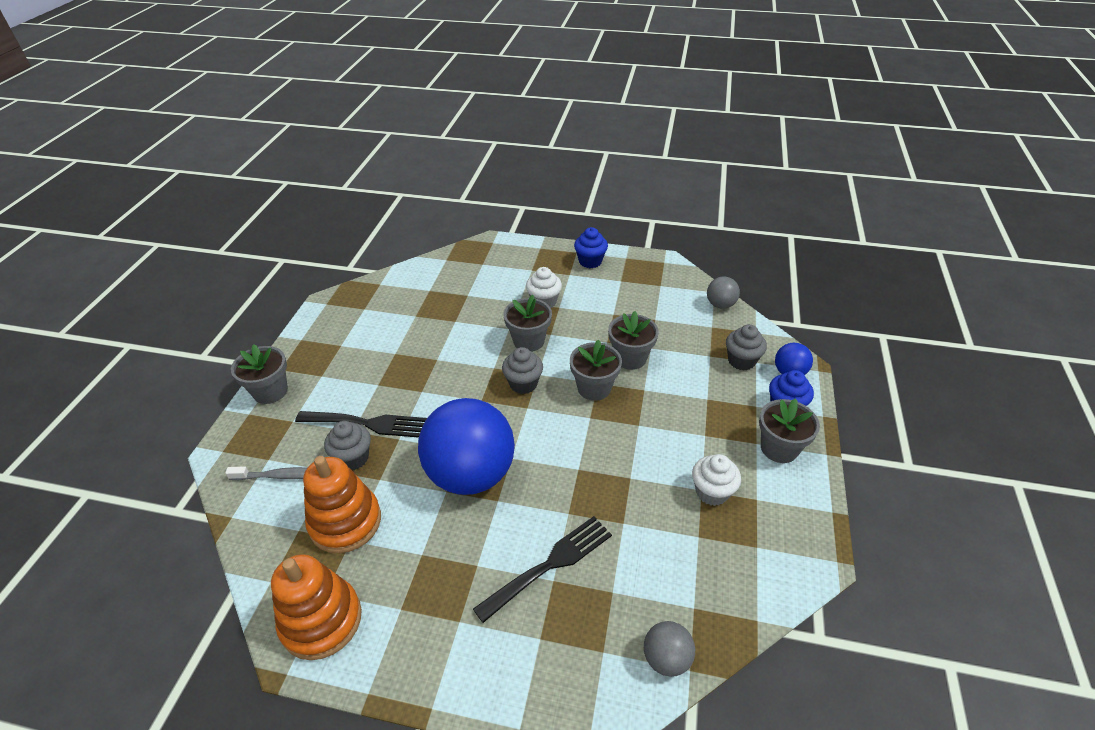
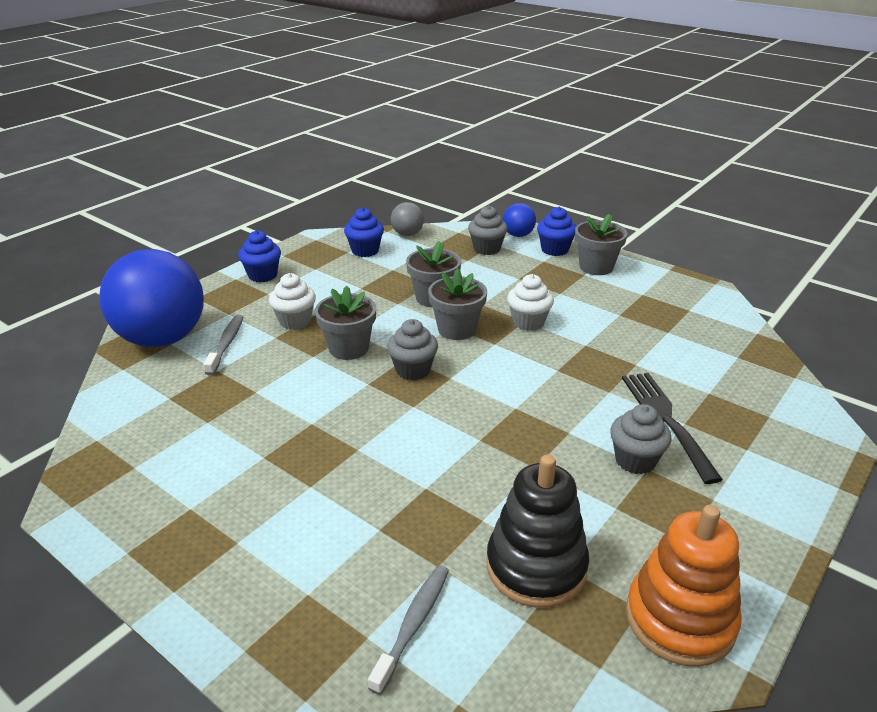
camera: 65 degrees left, 10 degrees down
grey flower pot [231,344,288,404] -> none
black fork [295,411,427,438] -> none
orange stacking toy [303,456,381,554] -> black stacking toy [486,455,589,608]
grey cupcake [324,421,371,470] -> grey cupcake moved to [610,404,672,474]
blue ball [418,398,515,495] -> blue ball moved to [99,249,204,347]
grey ball [644,621,695,677] -> none
white cupcake [692,454,741,506] -> white cupcake moved to [507,274,554,331]
none -> grey toothbrush [203,315,243,375]
none -> blue cupcake [344,207,384,257]

